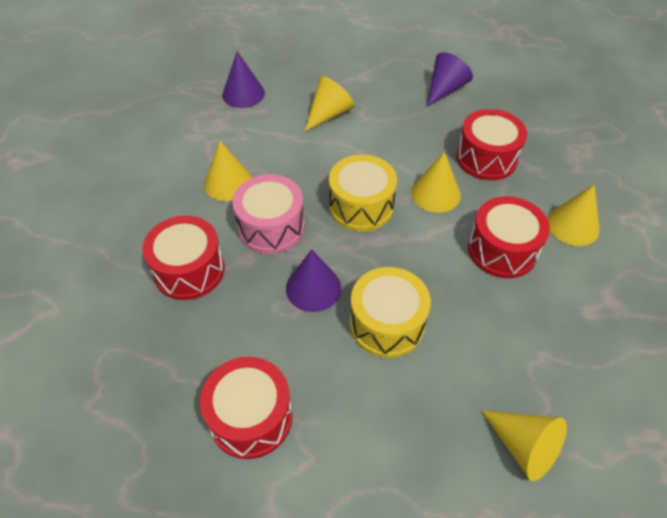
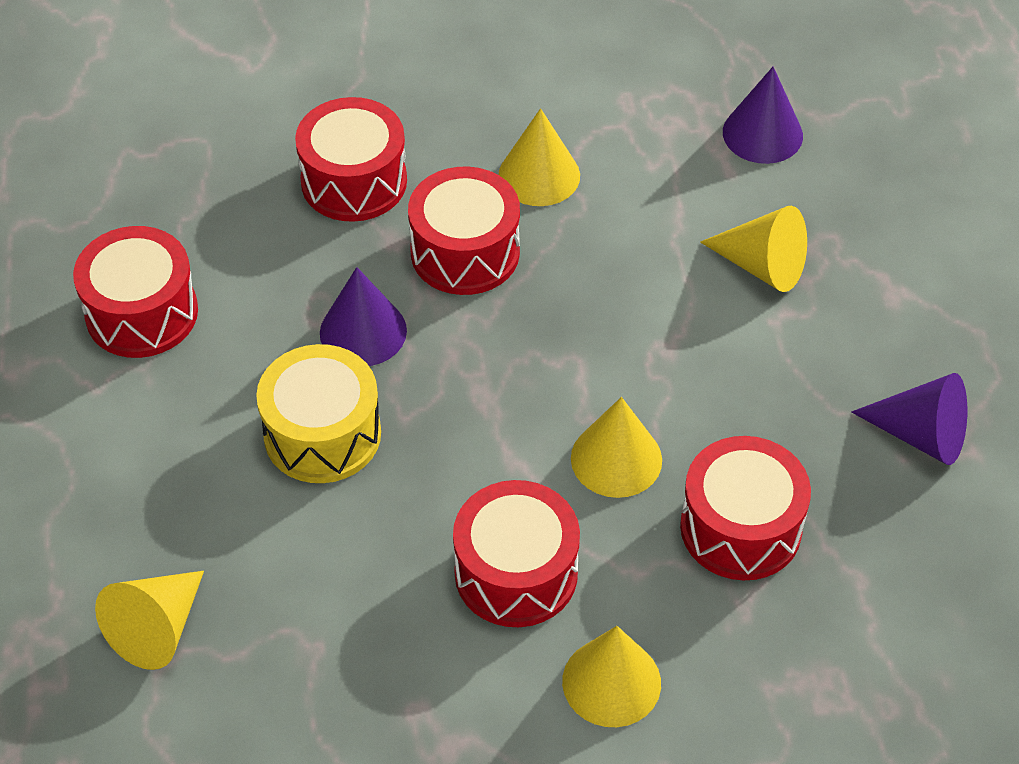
camera: 75 degrees right, 0 degrees up
pink drum [232,174,305,254] -> red drum [408,167,520,295]
yellow drum [329,155,397,232] -> none

